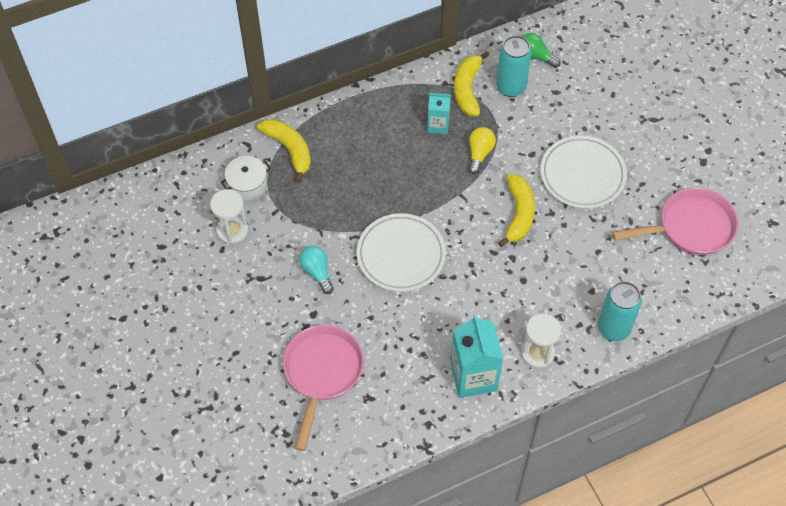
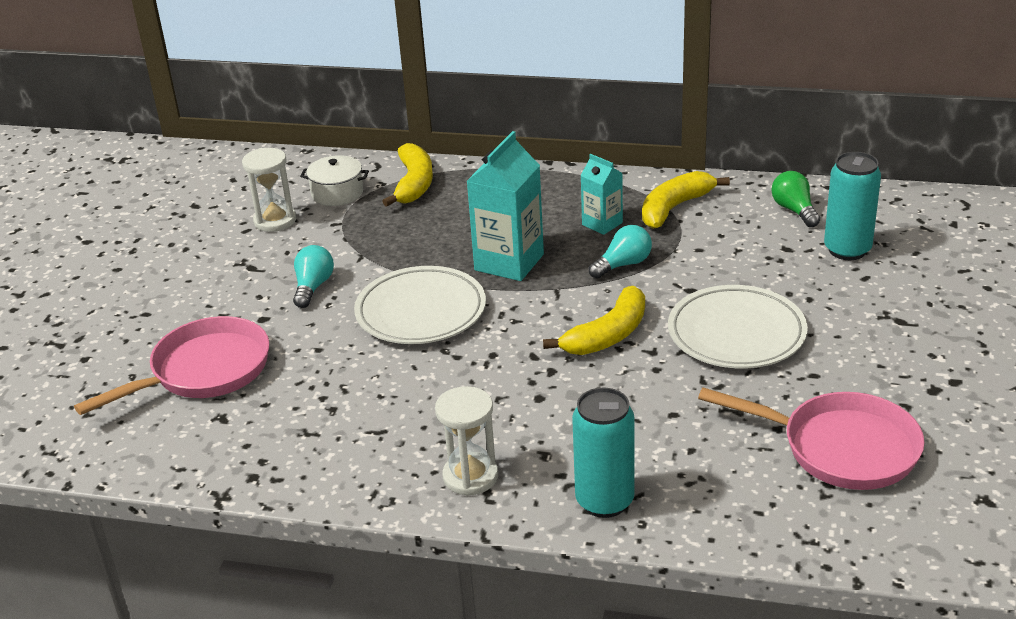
camera: 40 degrees right, 25 degrees down
turquoise carton [451,315,503,398] -> turquoise carton moved to [467,131,544,281]
yellow light bulb [469,127,496,174] -> turquoise light bulb [589,225,652,279]
turquoise can [496,35,532,97] -> turquoise can moved to [824,152,881,260]

